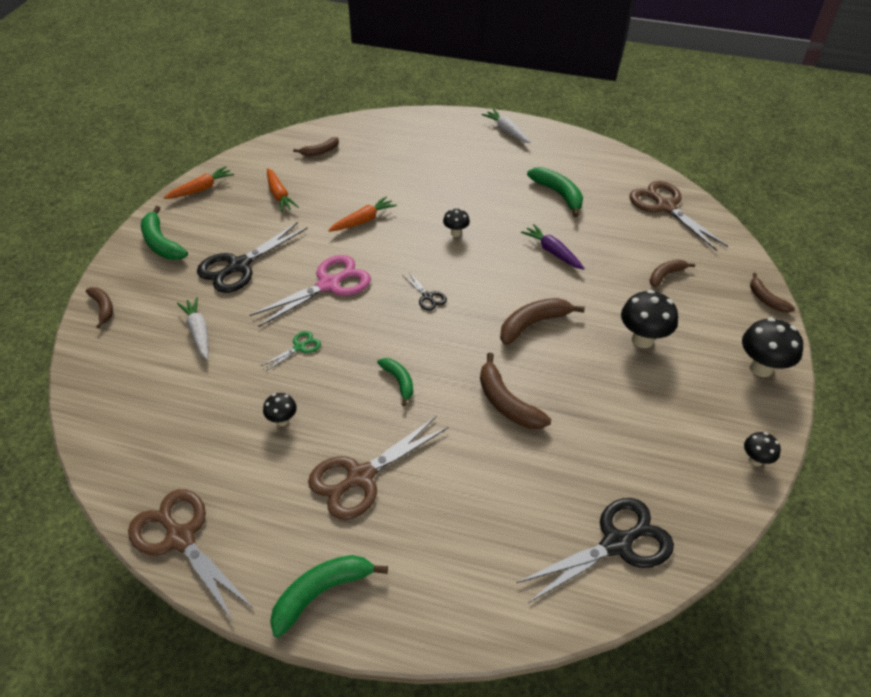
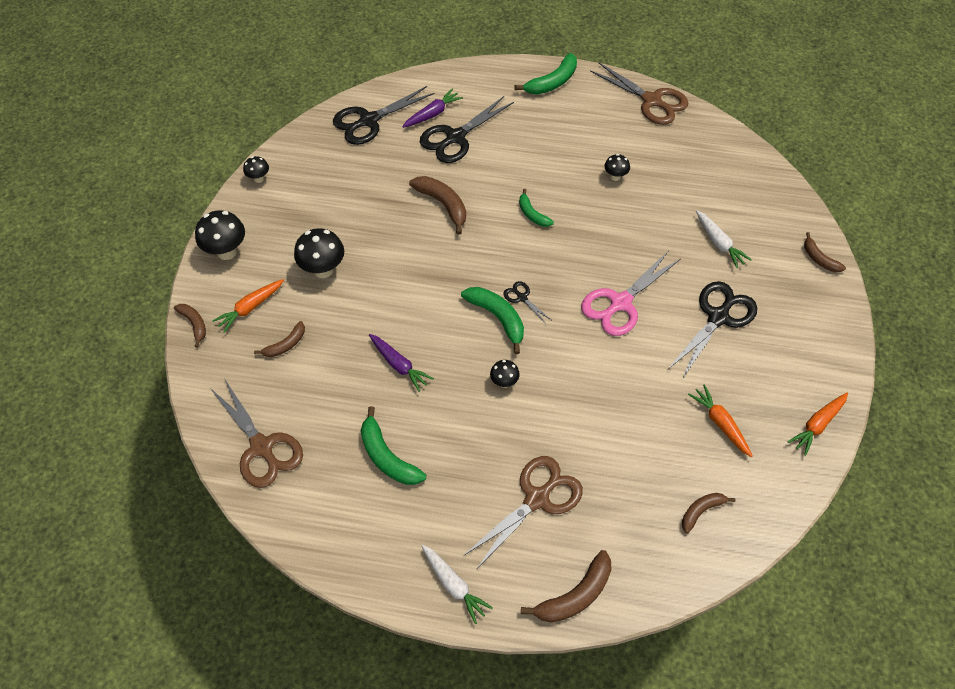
camera: 175 degrees right, 10 degrees up
green banana [141,206,188,260] -> green banana moved to [461,287,524,354]
green scissors [261,331,321,372] -> none
brown scissors [308,417,448,520] -> brown scissors moved to [463,456,583,570]
orange carrot [328,196,397,232] -> orange carrot moved to [212,279,284,333]
brown banana [500,298,585,345] -> brown banana moved to [521,550,612,623]
none -> purple carrot [402,89,463,128]
none -> black scissors [420,96,514,163]

